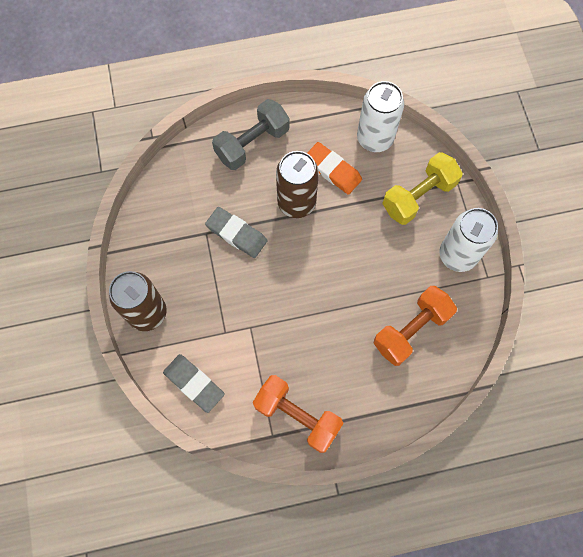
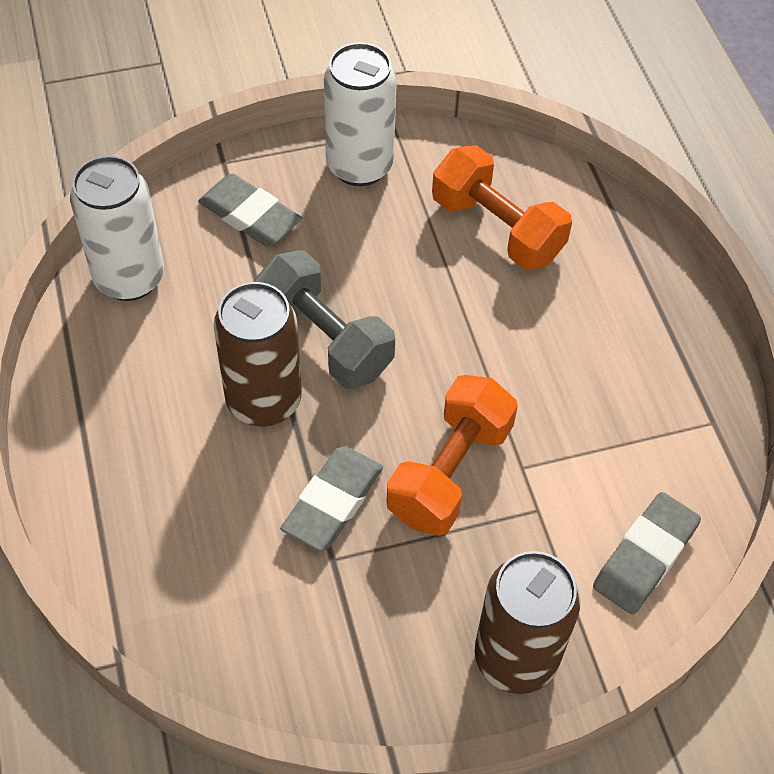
camera: 95 degrees left, 15 degrees down
grey dumbbell [212,99,290,170] -> grey dumbbell moved to [255,250,395,389]
orange dumbbell [253,375,344,453] -> orange dumbbell moved to [387,375,518,536]
orange eraser [307,142,362,195] -> none
yellow dumbbell [382,152,463,225] -> grey eraser [198,174,302,246]

